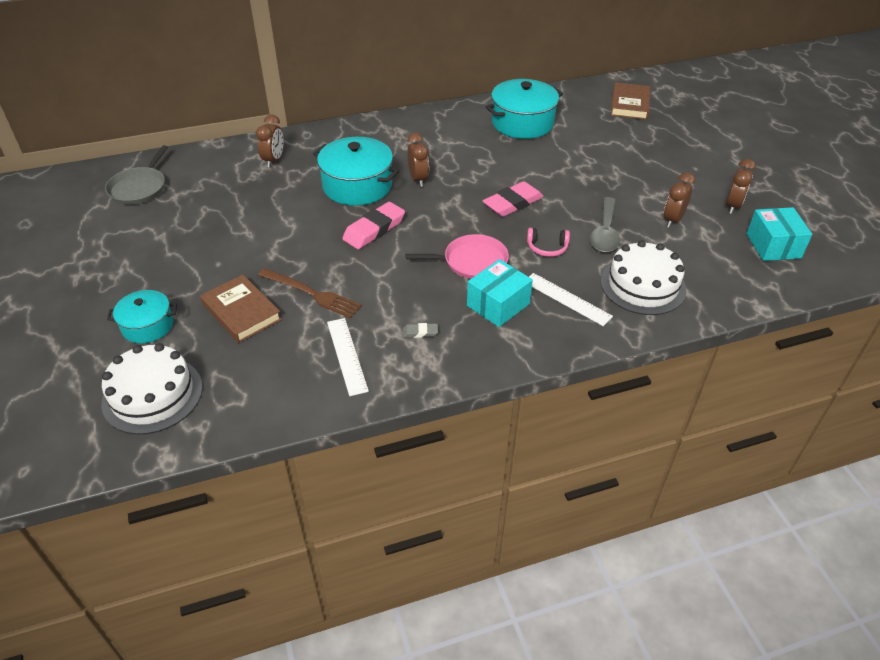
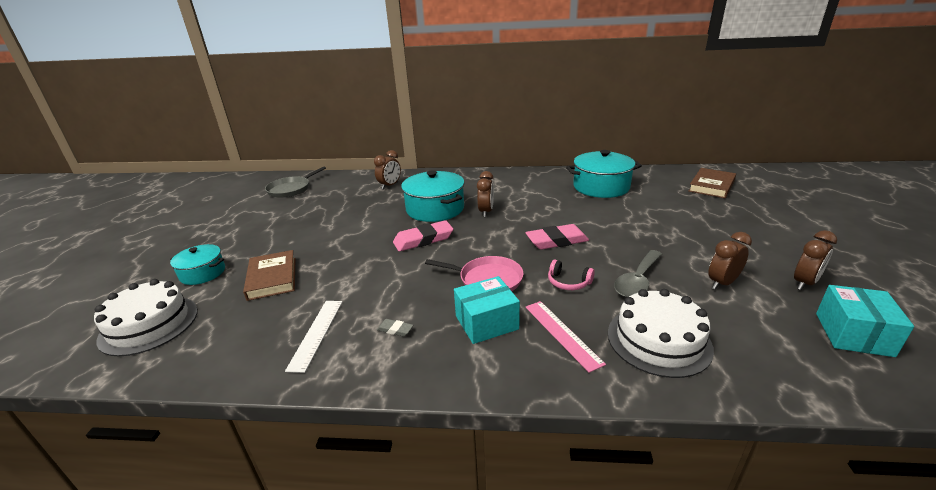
camera: 25 degrees right, 15 degrees down
brown fork [258,268,362,318] -> none
white ruler [529,273,613,326] -> pink ruler [525,301,606,373]

